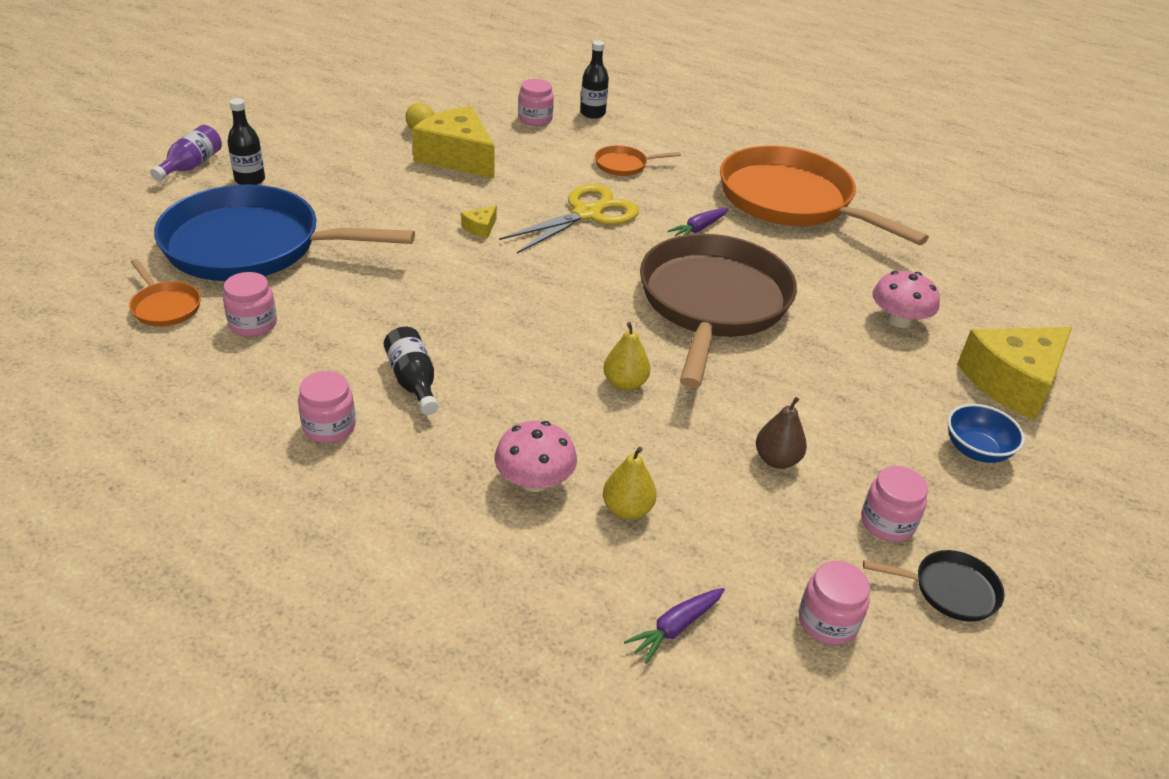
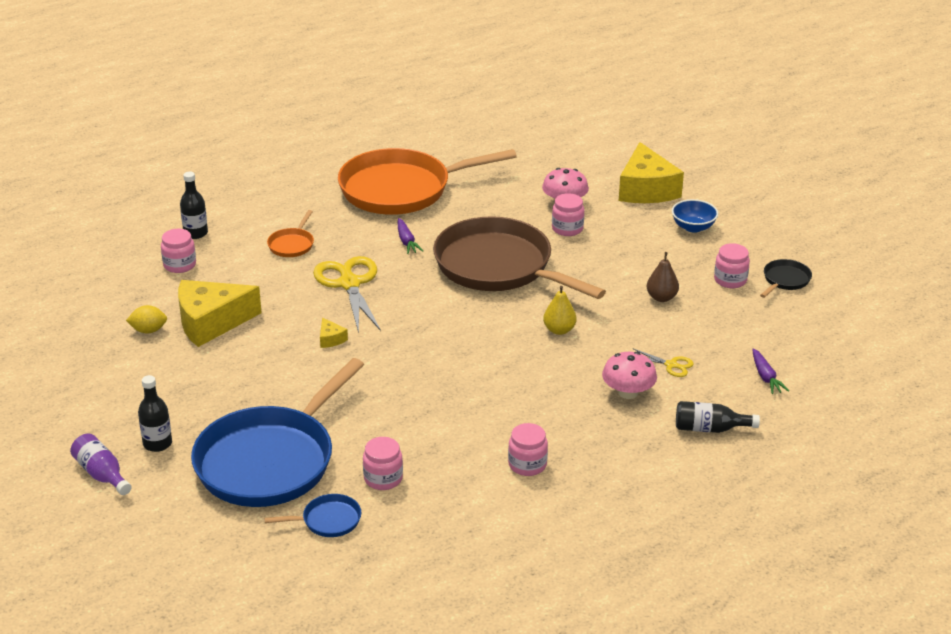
camera: 60 degrees left, 5 degrees down
orange pan [129,259,201,326] -> blue pan [264,494,361,537]
black bottle [384,327,438,415] -> black bottle moved to [676,401,760,433]
yellow pear [603,447,657,520] -> yellow scissors [634,349,694,377]
pink jar [799,561,870,645] -> pink jar moved to [552,193,584,236]

